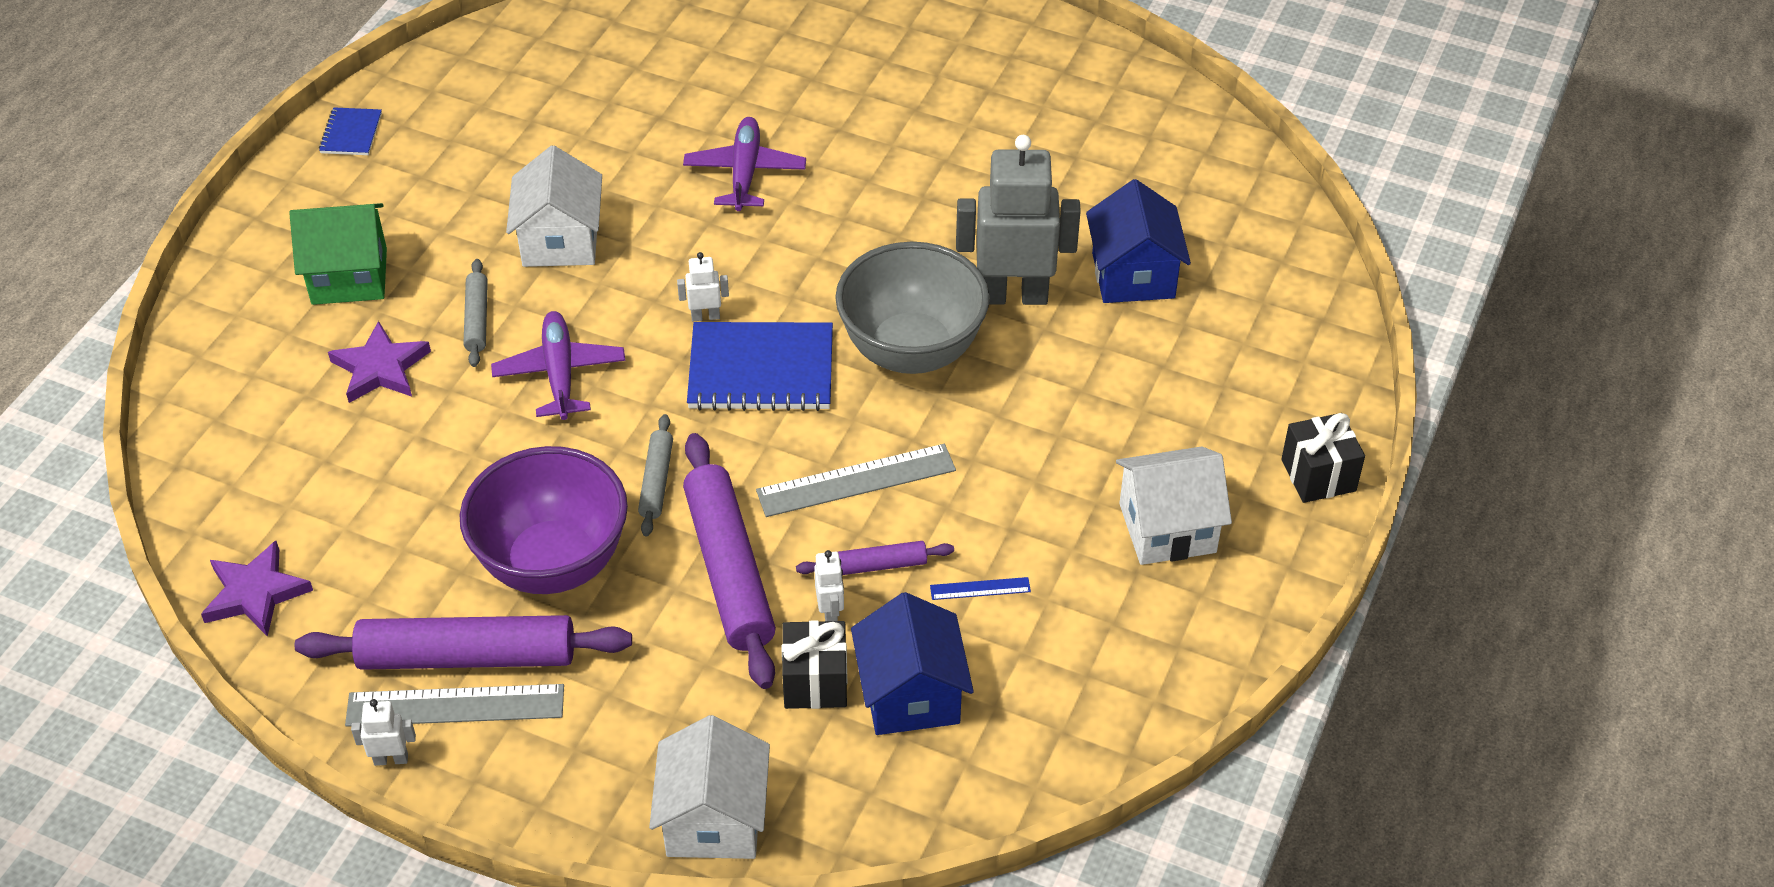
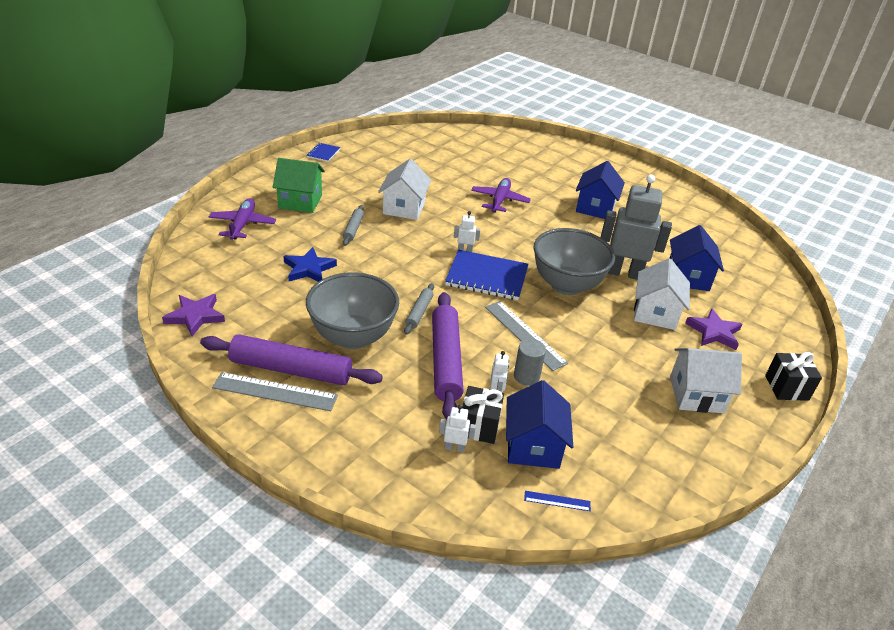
camera: 10 degrees right, 10 degrees down
purple star [328,321,431,403] -> purple star moved to [685,308,742,350]
white robot [351,699,416,766] -> white robot moved to [439,405,476,453]
purple bowl [460,446,628,594] -> grey bowl [306,272,399,349]
purple plane [491,311,625,420] -> purple plane moved to [209,198,276,240]
white house [649,715,770,859] -> white house moved to [634,258,690,330]
grey ruler [756,444,956,517] -> grey ruler turned 60 degrees clockwise [485,301,568,371]
purple rolling pin [796,541,954,575] -> grey cylinder [514,339,546,386]
blue ruler [930,577,1031,600] -> blue ruler moved to [524,491,591,511]
none -> blue star [283,247,337,282]
none -> blue house [576,161,625,219]

